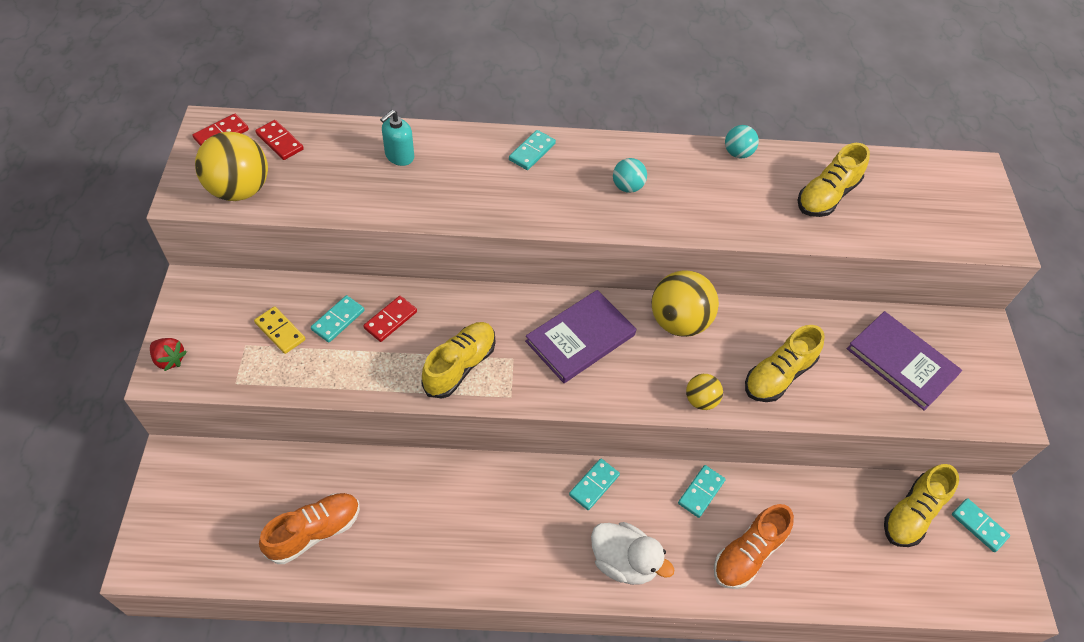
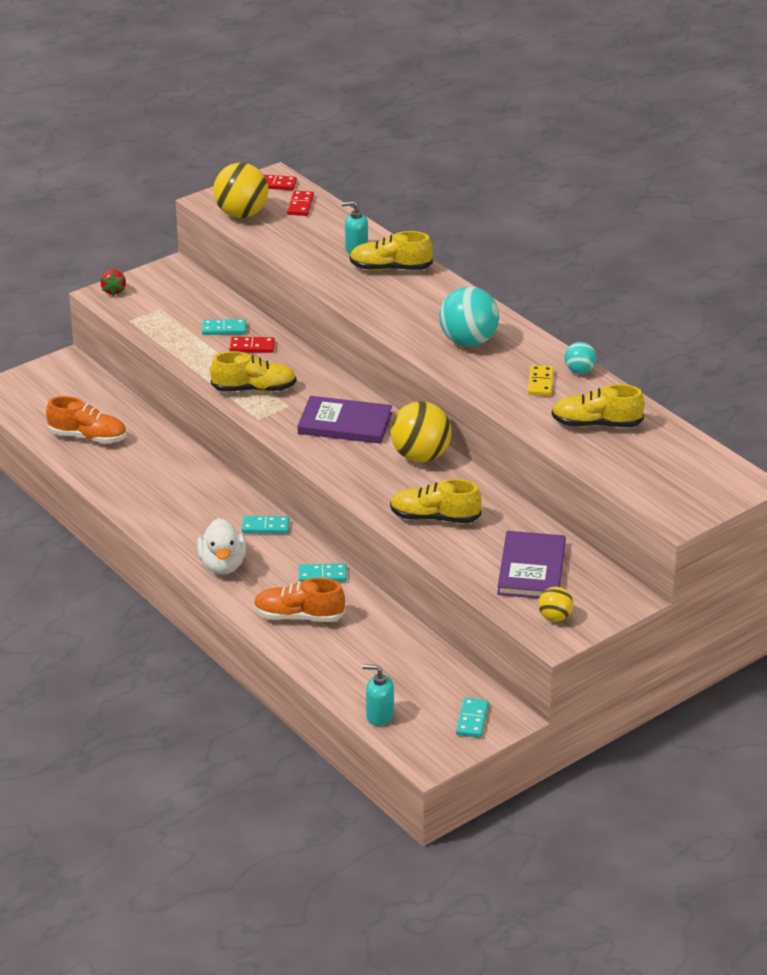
camera: 55 degrees right, 20 degrees down
yellow domino [254,306,306,354] -> yellow domino moved to [528,365,554,396]
turquoise domino [509,130,556,170] -> none
turquoise ball [613,158,647,193] -> turquoise ball [439,287,499,347], size x1.90
yellow ball [686,374,723,410] -> yellow ball moved to [538,587,573,622]
yellow shoe [884,464,959,547] -> yellow shoe moved to [350,231,433,270]
none -> turquoise soap dispenser [363,664,394,726]

